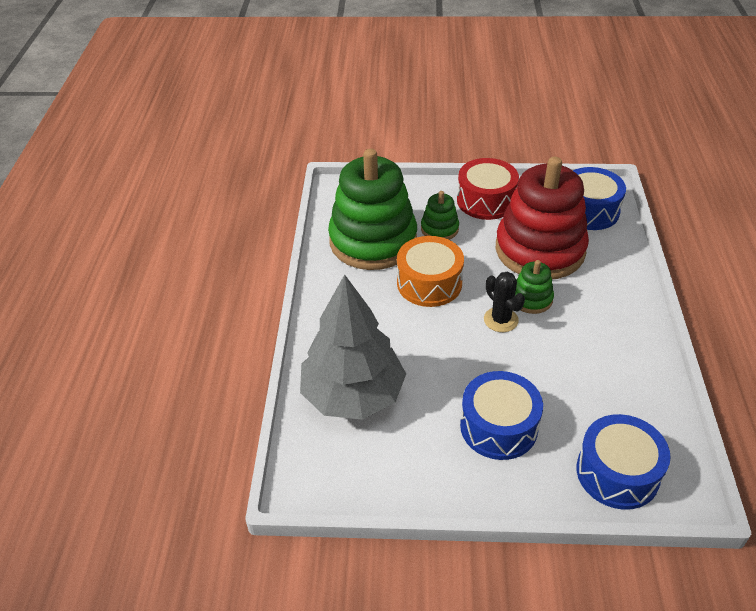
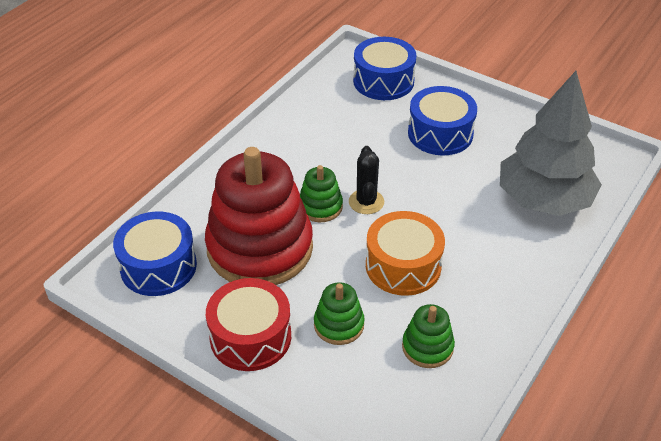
camera: 150 degrees left, 0 degrees up
green stacking toy [328,149,417,270] -> green stacking toy [402,304,455,368], size x0.44

